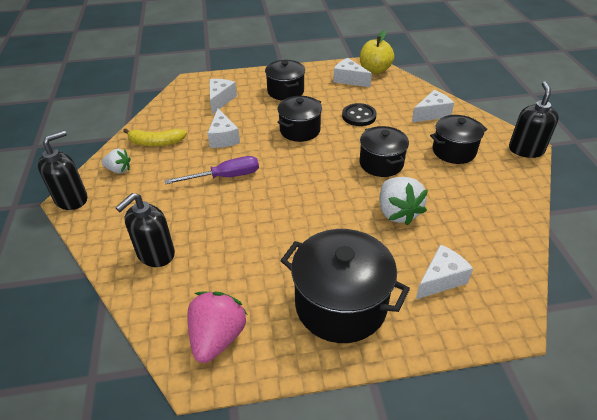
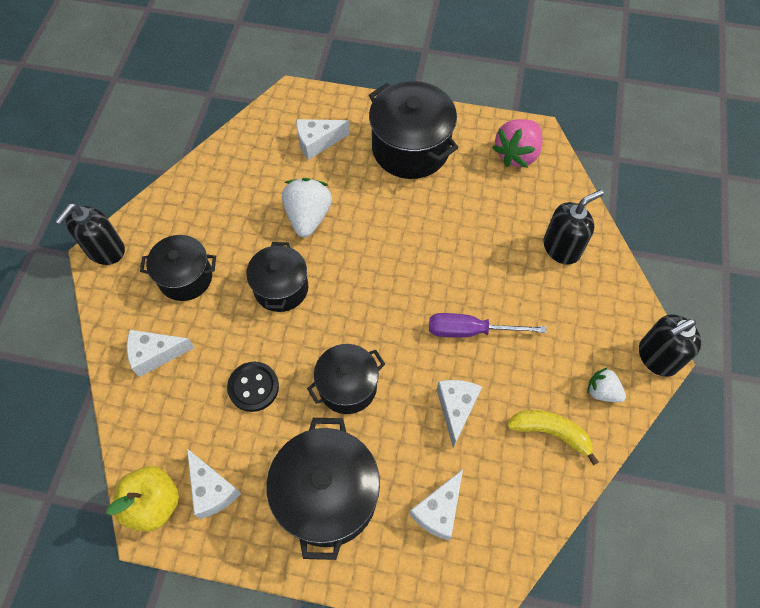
camera: 160 degrees left, 20 degrees up
black pot [265,60,305,100] -> black pot [266,418,380,560], size x1.57

